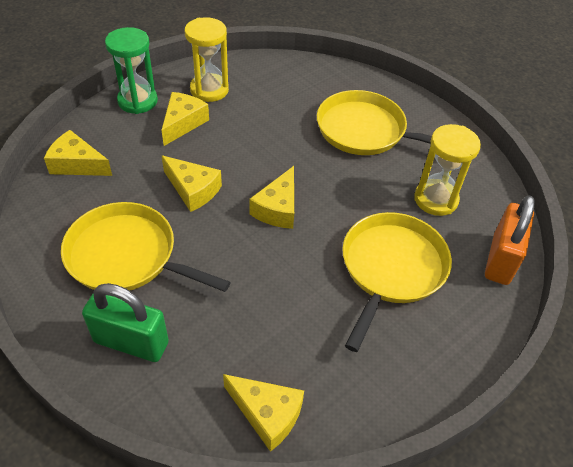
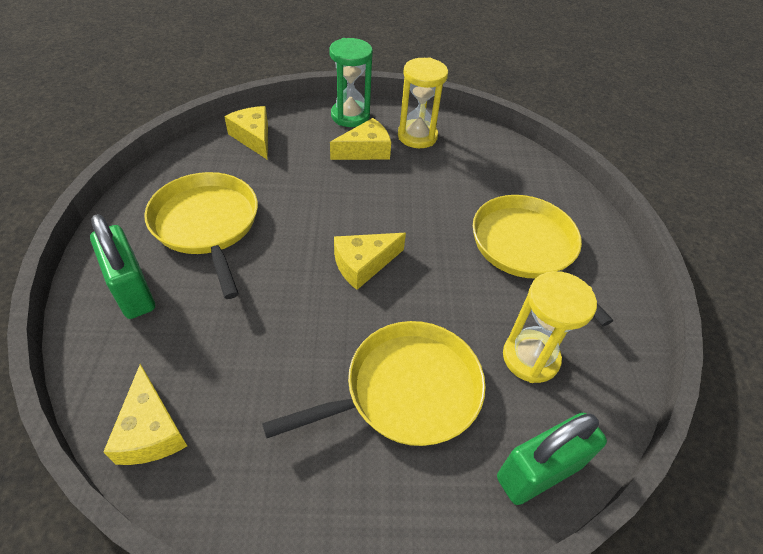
camera: 40 degrees right, 0 degrees up
yellow cheese [162,155,222,212] -> none
orange padlock [485,195,535,285] -> green padlock [497,413,607,505]

